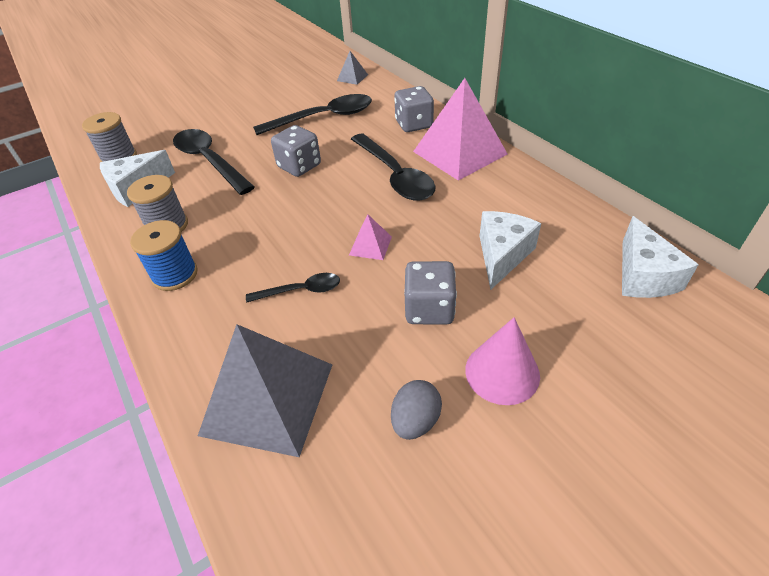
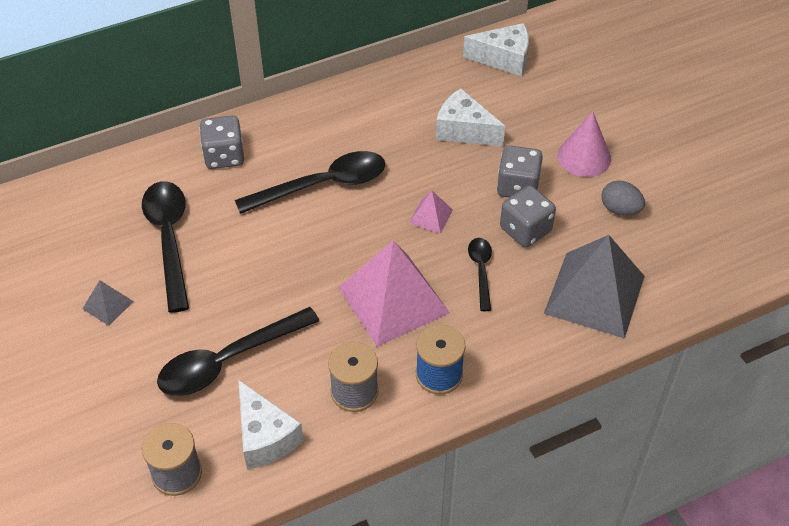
camera: 85 degrees left, 5 degrees up
grey dice [271,125,321,177] -> grey dice moved to [500,185,556,247]
grey pyramid [337,51,368,85] -> grey pyramid moved to [82,280,134,326]
pink pyramid [413,78,507,181] -> pink pyramid moved to [338,240,450,347]

